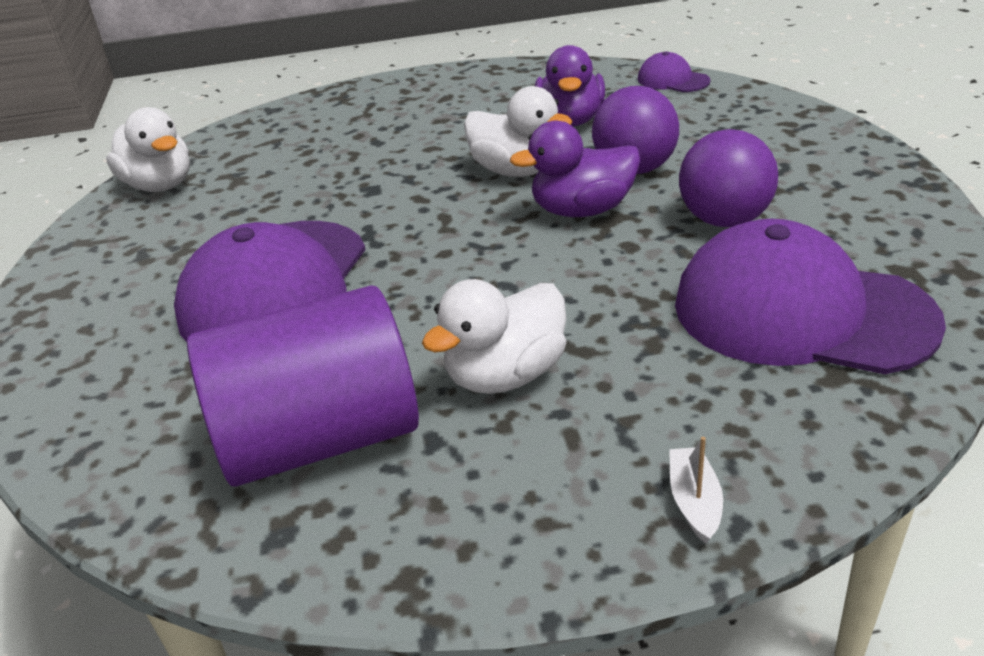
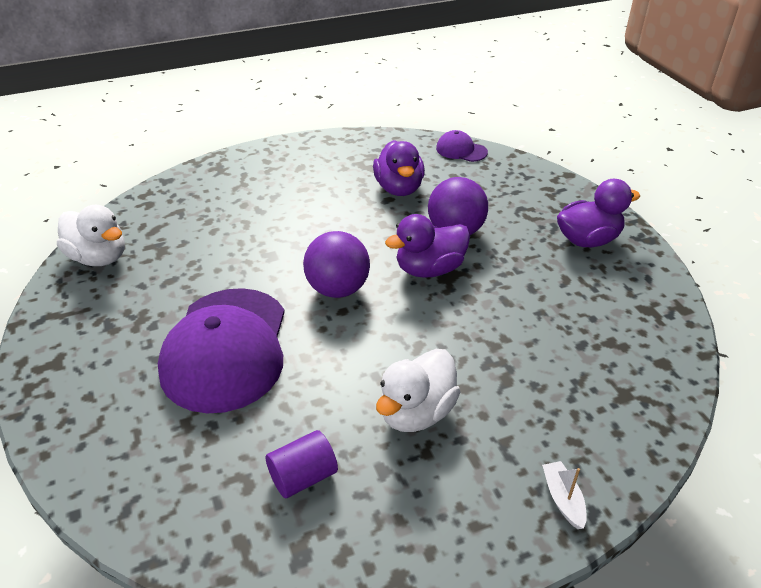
camera: 15 degrees left, 5 degrees up
purple cylinder [187,285,419,487] -> purple cylinder [266,430,338,498], size x0.45
white duck [464,86,572,177] -> none
purple cap [675,219,946,374] -> none
purple ball [679,129,778,227] -> purple ball moved to [303,231,370,298]
none -> purple duck [557,179,640,247]

